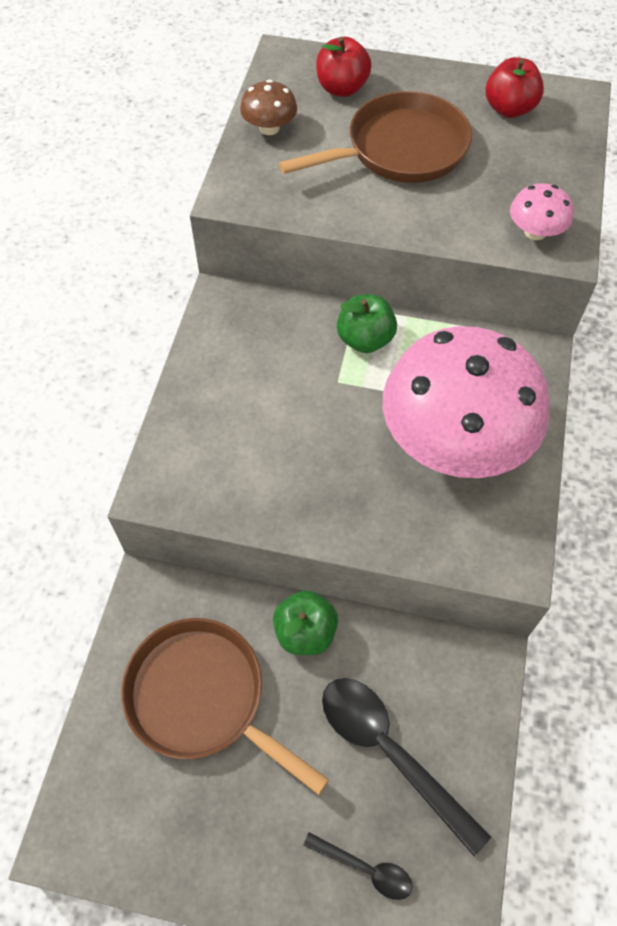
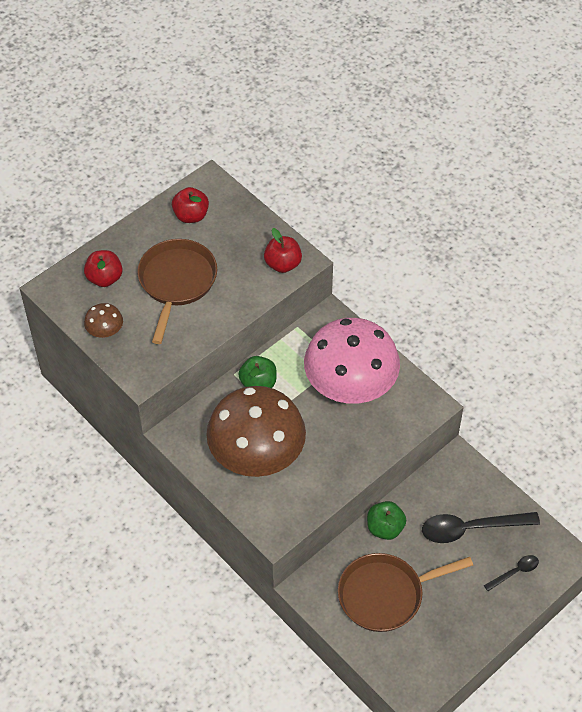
camera: 55 degrees left, 5 degrees down
pink mushroom [510,183,573,240] -> red apple [264,228,302,273]
none -> brown mushroom [206,386,306,477]

